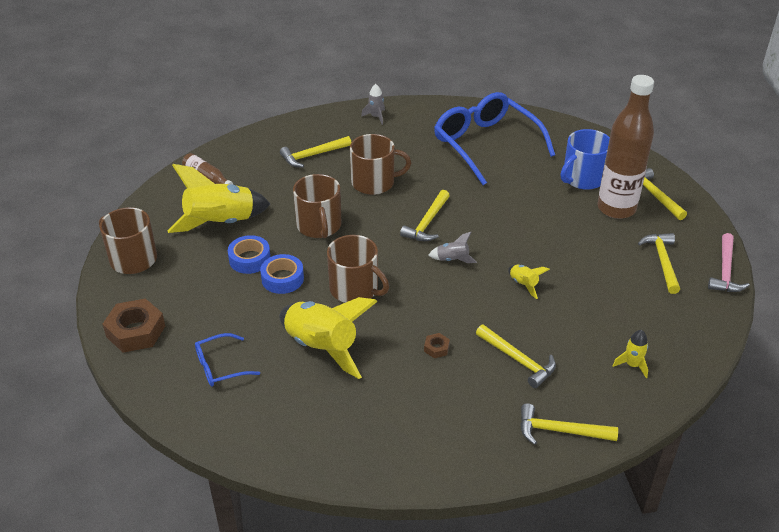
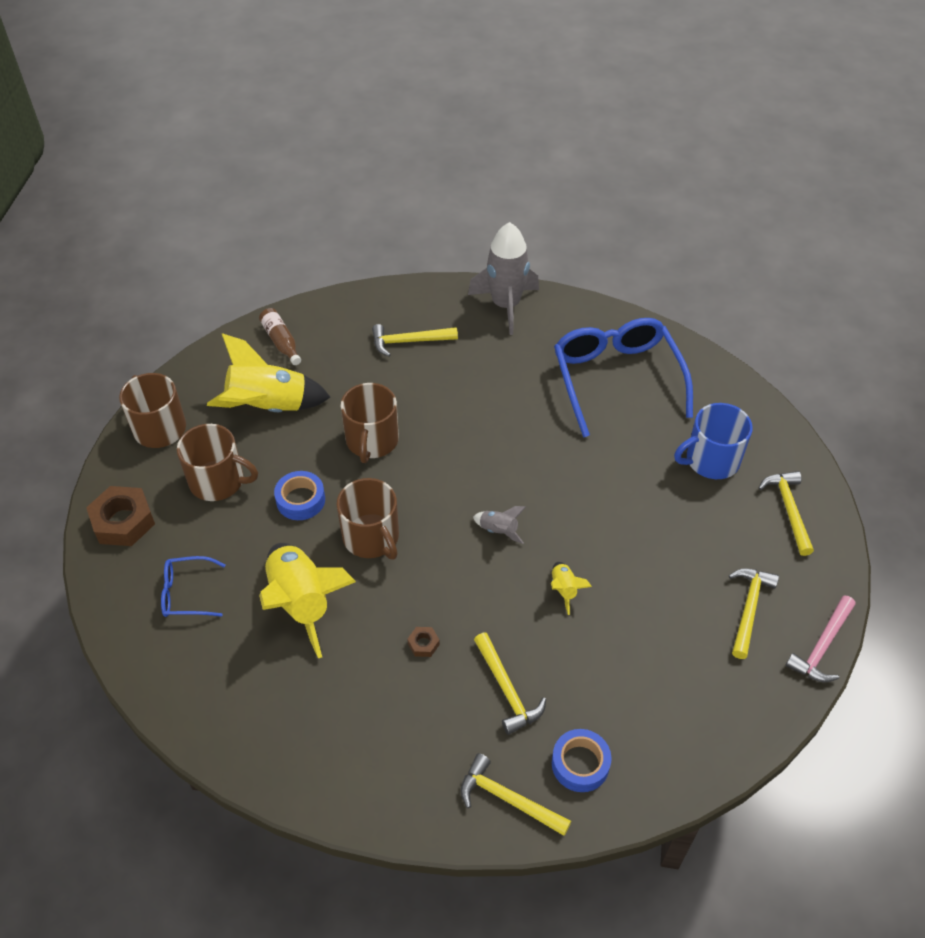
camera: 20 degrees right, 10 degrees up
blue tape [228,235,271,274] -> blue tape moved to [552,729,612,792]
brown mug [350,134,411,195] -> brown mug moved to [177,424,258,501]
grey rocket [361,84,385,125] -> grey rocket [468,222,539,335], size x2.25
yellow hammer [400,190,450,241] -> none
brown bottle [598,75,654,219] -> none
yellow rocket [613,330,648,378] -> none

